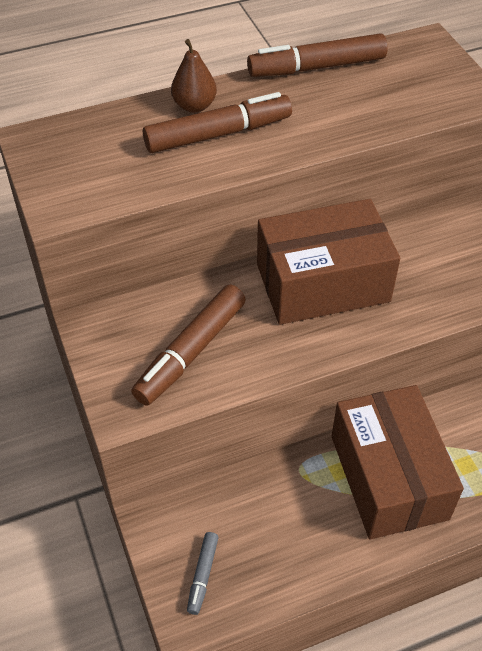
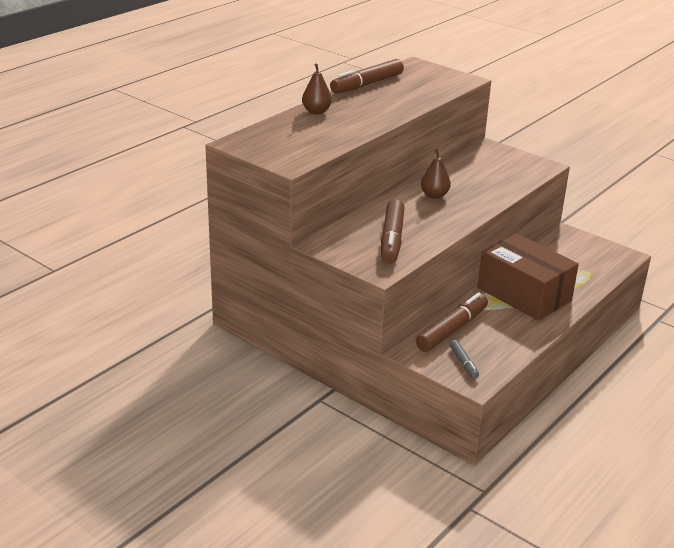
camera: 30 degrees left, 20 degrees down
brown marker [143,92,292,153] -> brown marker moved to [416,292,488,352]
brown box [257,199,400,325] -> brown pear [421,149,451,199]

